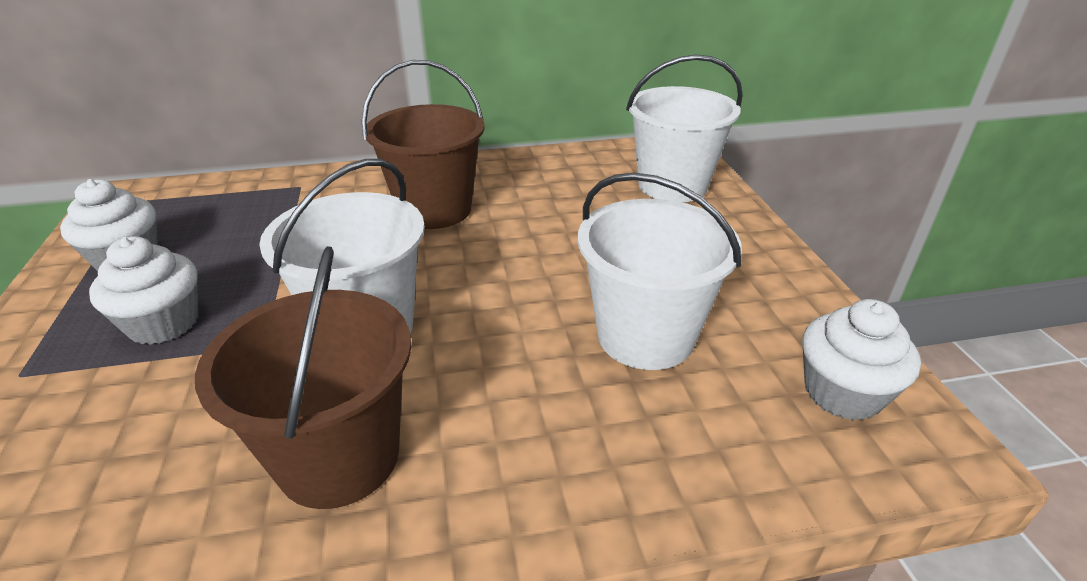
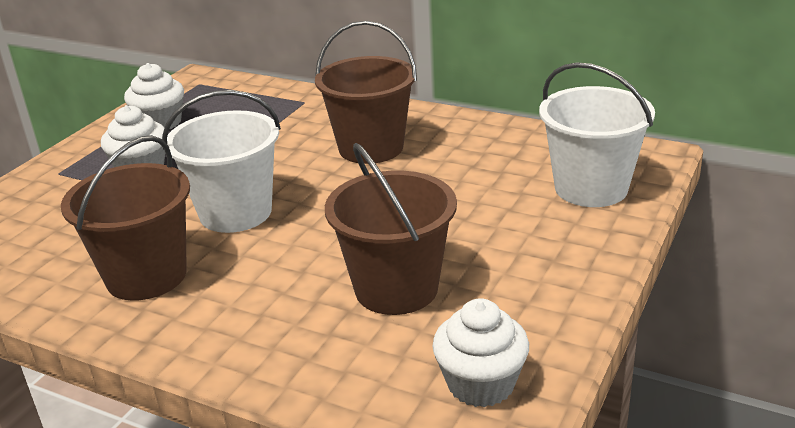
camera: 40 degrees right, 5 degrees down
white bucket [578,173,742,370] -> brown bucket [325,143,457,315]

